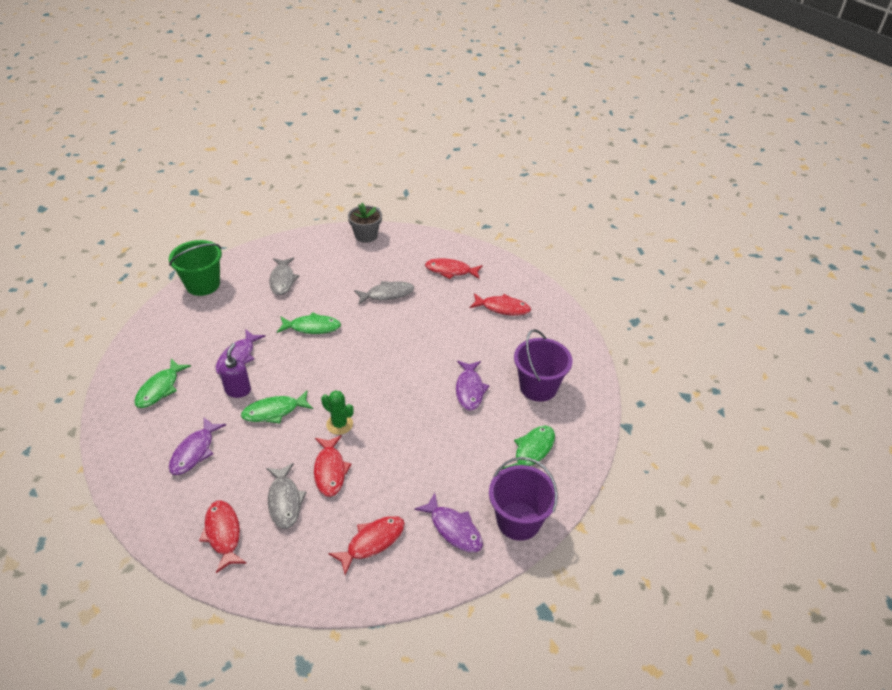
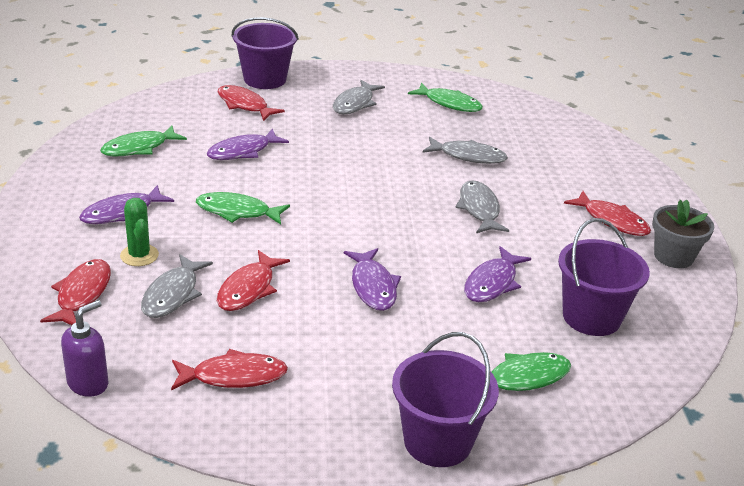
camera: 30 degrees right, 10 degrees down
green bucket [169,240,222,296] -> purple bucket [231,17,299,89]
purple soap dispenser [219,343,251,398] -> purple soap dispenser moved to [61,300,108,397]
green fish [277,312,341,334] -> green fish moved to [408,83,483,112]
green cactus [321,390,354,435] -> green cactus moved to [120,198,159,266]
grey flower pot [348,203,382,243] -> grey flower pot moved to [652,200,714,268]
purple fish [414,493,483,553] -> purple fish moved to [344,248,401,311]
red fish [425,258,483,279] -> red fish moved to [218,85,285,121]
none -> grey fish [455,180,509,233]

